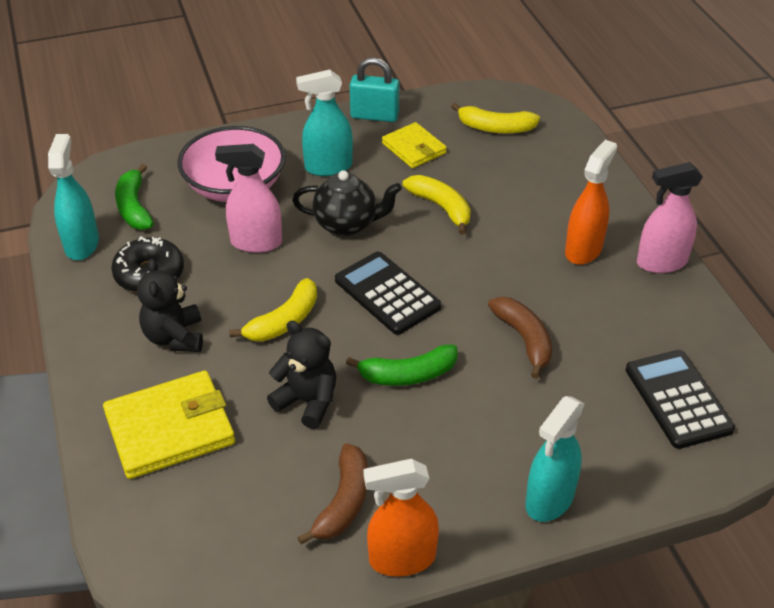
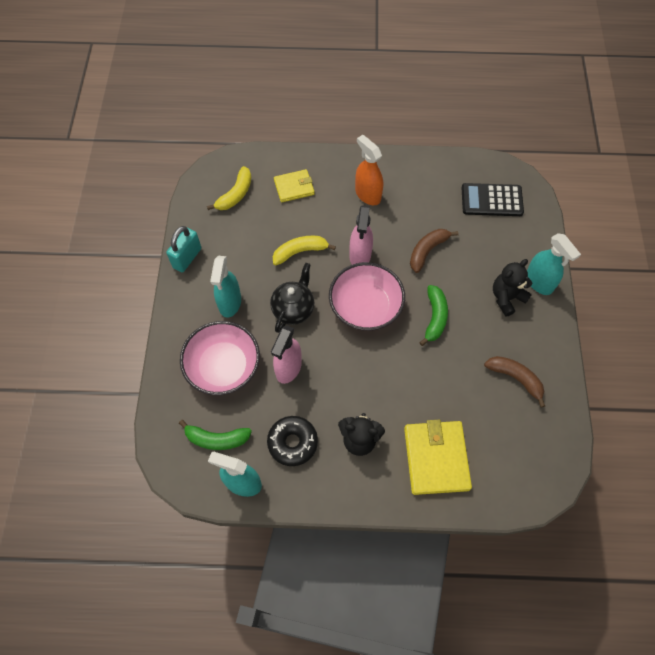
camera: 70 degrees left, 20 degrees up
yellow banana [229,278,317,341] -> none
black teddy bear [267,321,336,429] -> black teddy bear moved to [493,259,533,317]
black calculator [335,251,442,335] -> pink bowl [329,262,405,331]
orange spray bottle [363,459,439,576] -> none
yellow wallet [382,122,447,168] -> yellow wallet moved to [274,169,315,202]
brown banana [488,297,552,379] -> brown banana turned 45 degrees counterclockwise [410,229,458,273]
pink spray bottle [637,162,703,273] -> pink spray bottle moved to [349,205,373,265]

